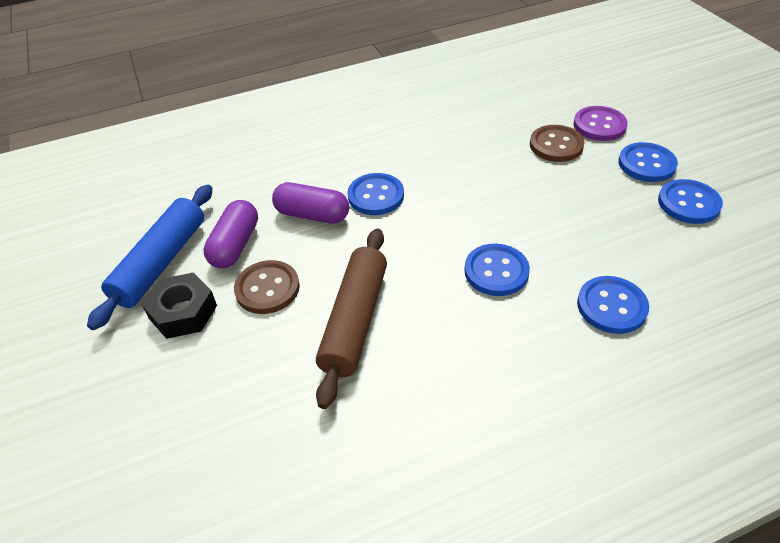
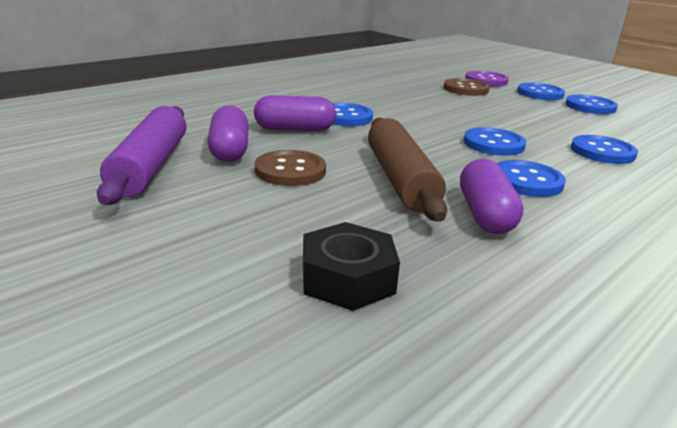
camera: 25 degrees left, 20 degrees down
blue rolling pin [87,185,212,330] -> purple rolling pin [97,106,186,205]
black nut [141,273,217,339] -> black nut moved to [303,222,400,311]
none -> purple capsule [460,159,523,234]
none -> blue button [497,160,566,197]

